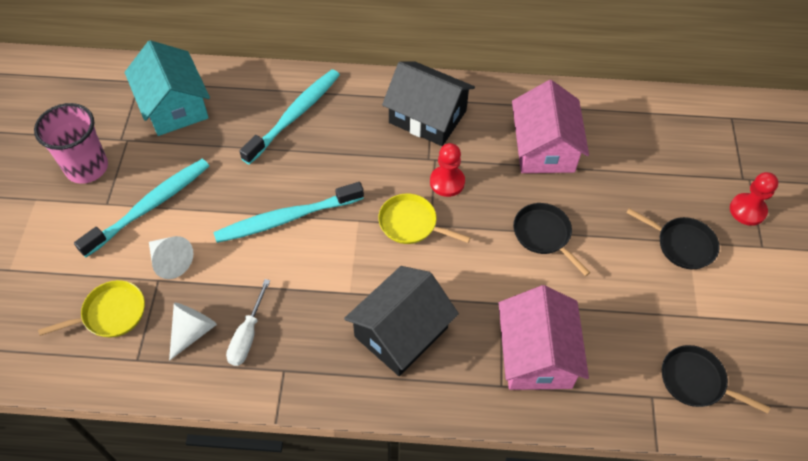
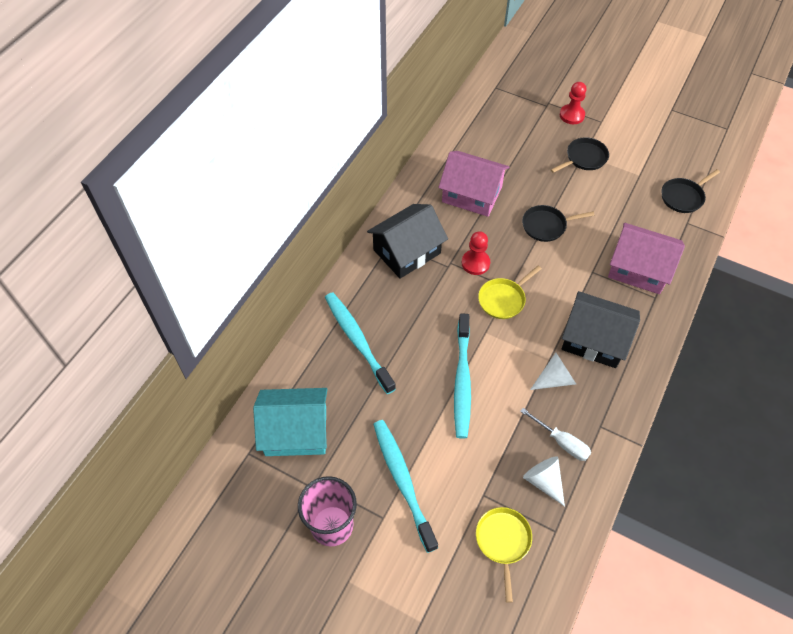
camera: 65 degrees left, 0 degrees up
white cone [149,236,193,279] -> white cone moved to [530,353,576,390]
black house [344,266,459,376] -> black house turned 45 degrees counterclockwise [562,291,640,368]

